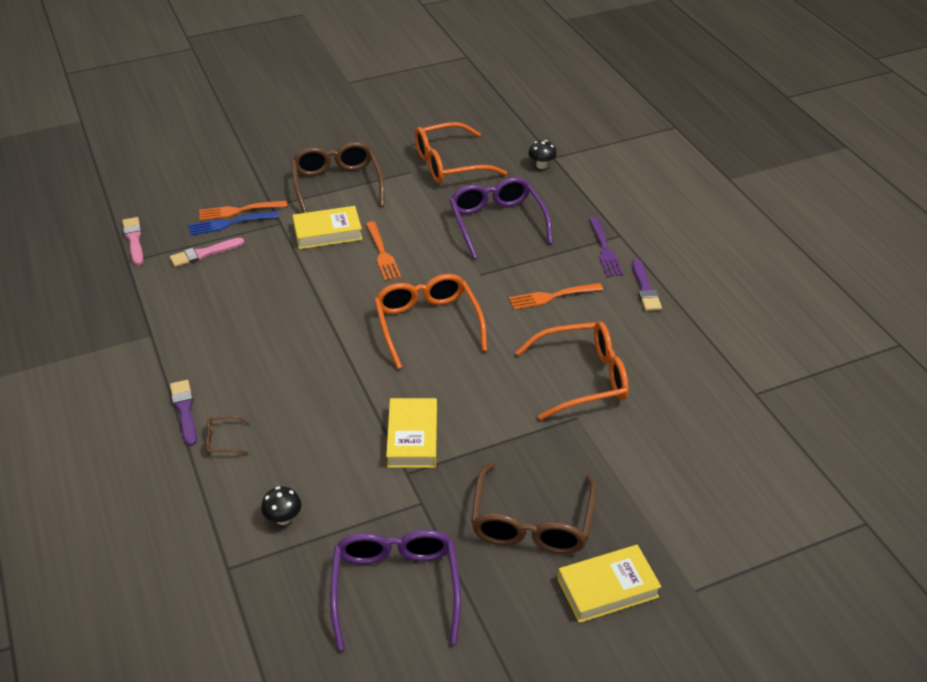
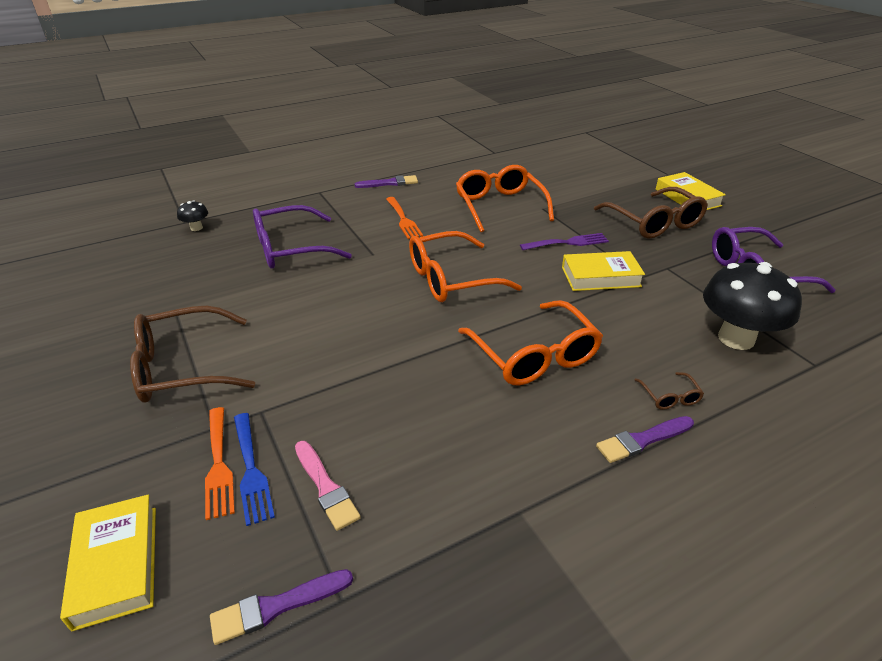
camera: 95 degrees left, 5 degrees down
pink brush [122,217,143,266] -> purple brush [210,569,353,645]
black mushroom [261,487,301,525] -> black mushroom [703,262,802,350], size x2.27
yellow book [293,206,363,249] -> yellow book moved to [60,495,156,631]
orange fork [366,221,401,281] -> none
orange glasses [415,122,507,184] -> orange glasses moved to [458,300,603,385]
brown glasses [471,462,597,554] -> brown glasses turned 60 degrees clockwise [594,187,708,239]
purple fork [589,217,623,277] -> purple fork moved to [520,233,609,250]

